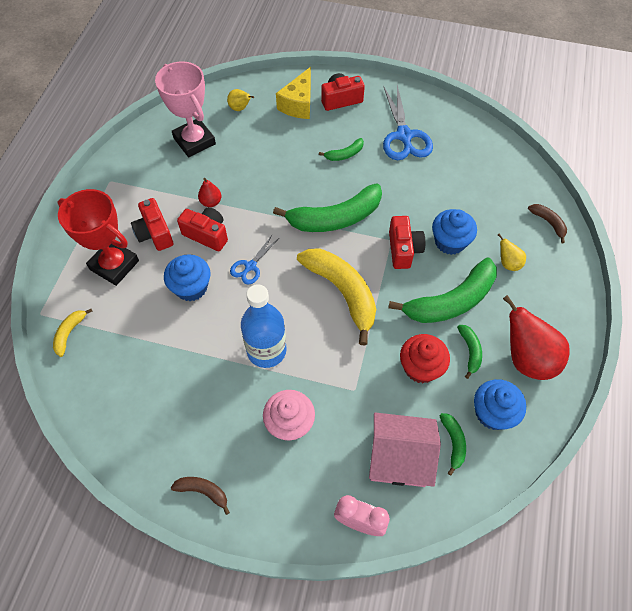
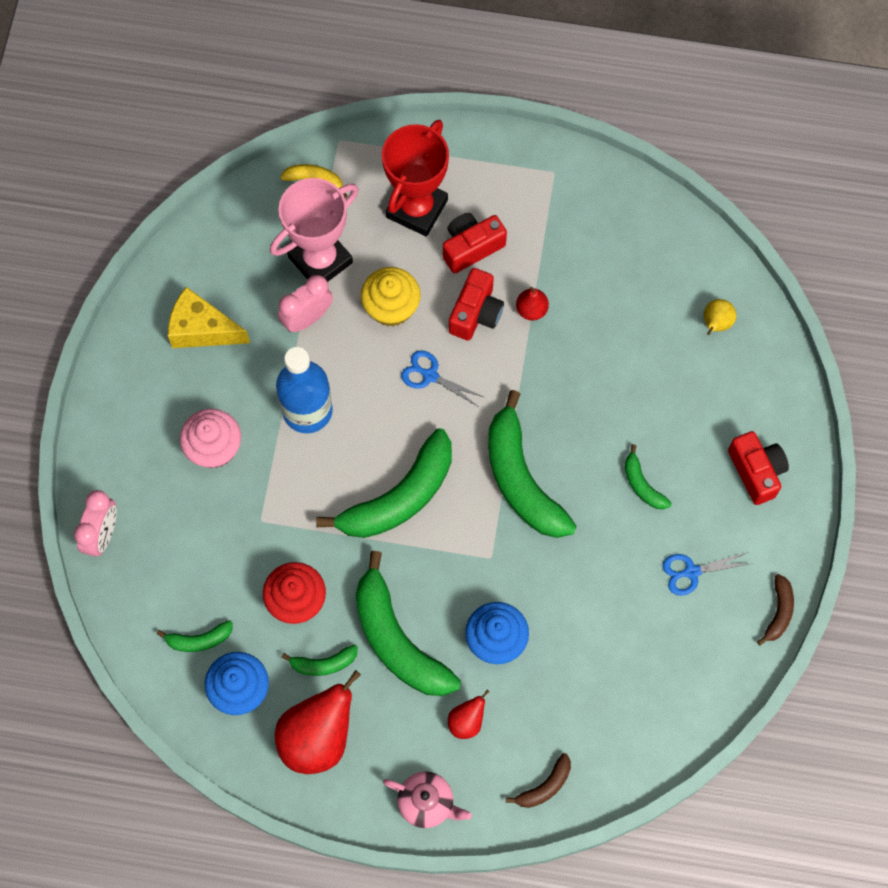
camera: 85 degrees right, 10 degrees up
pink trophy [155,61,216,158] -> pink trophy moved to [270,178,359,282]
blue cupcake [164,254,210,301] -> yellow cupcake [361,267,421,327]
brown banana [171,477,230,515] -> brown banana moved to [757,574,794,646]
yellow cheese [276,67,311,119] -> yellow cheese moved to [168,287,250,348]
yellow banana [297,249,376,345] -> green banana [316,428,452,538]
pink house [369,413,441,487] -> none
blue scissors [383,85,433,160] -> blue scissors [663,552,752,596], size x0.55
red camera [389,216,425,269] -> none
yellow pear [498,234,526,271] -> red pear [448,690,490,739]
none -> pink clock [278,275,333,332]
none -> pink teapot [383,771,472,828]

